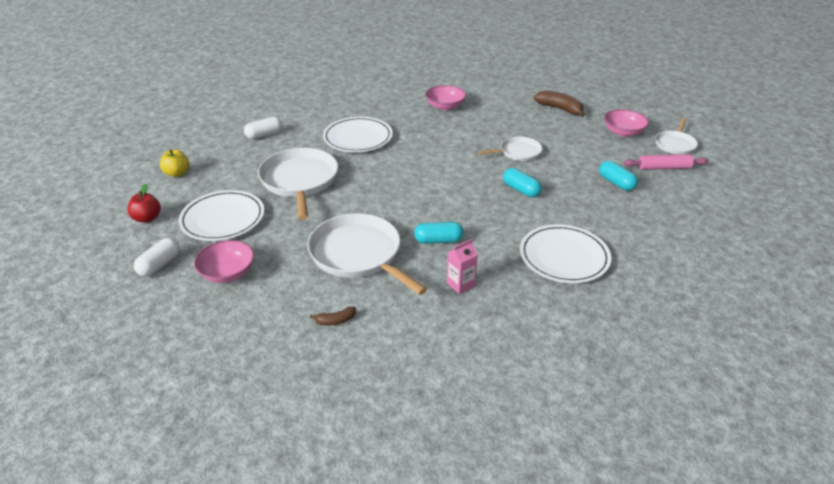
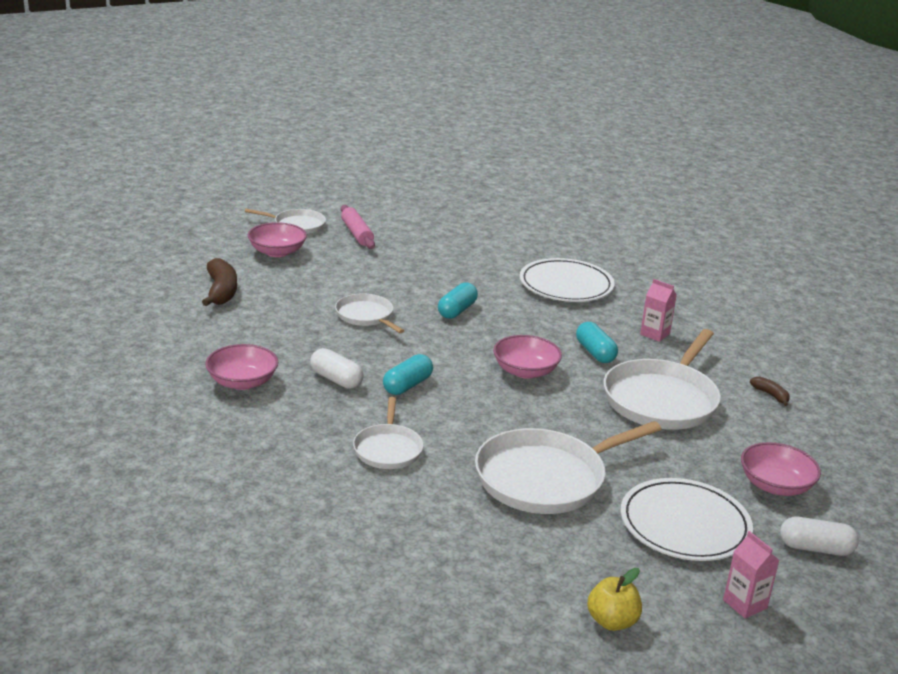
camera: 110 degrees left, 10 degrees down
red apple [128,184,161,223] -> pink carton [723,531,779,619]
white capsule [244,117,283,139] -> white capsule moved to [310,348,364,389]
white plate [323,117,393,152] -> white pan [353,397,424,469]
brown banana [534,90,585,117] -> brown banana turned 150 degrees clockwise [202,258,237,306]
turquoise capsule [599,161,638,191] -> turquoise capsule moved to [383,354,433,395]
none -> pink bowl [493,335,562,379]

